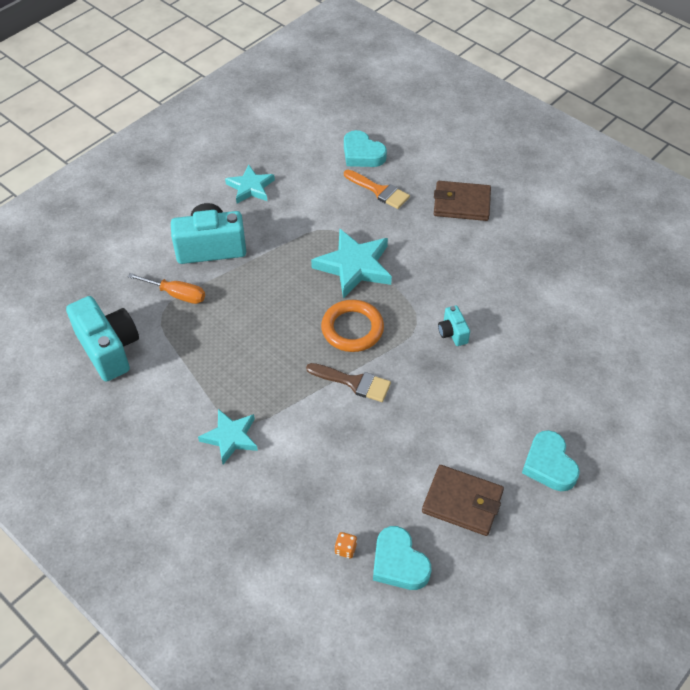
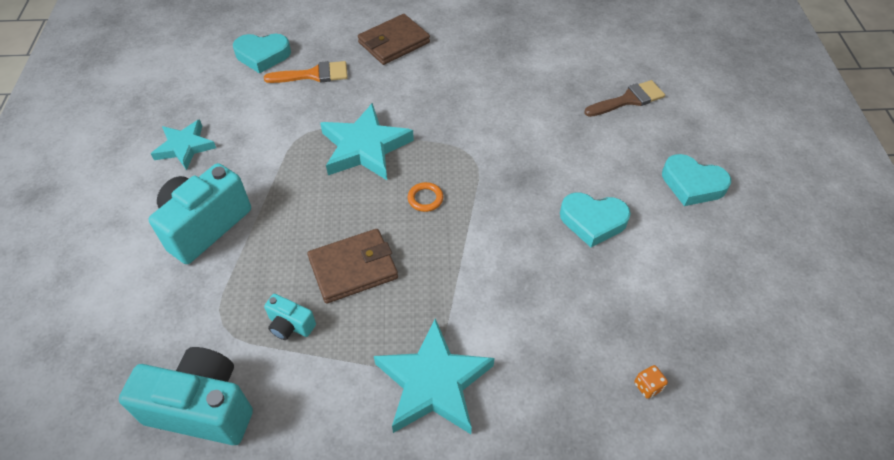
camera: 45 degrees left, 0 degrees up
orange screwdriver [128,273,205,304] -> none
turquoise star [198,409,258,464] -> turquoise star [374,318,495,434], size x1.55
brown brush [306,363,391,402] -> brown brush moved to [584,80,665,117]
orange ring [321,300,384,352] -> orange ring [408,182,443,212], size x0.49
turquoise heart [373,526,431,590] -> turquoise heart moved to [560,192,631,247]
brown wallet [422,465,504,536] -> brown wallet moved to [307,229,398,304]
turquoise camera [438,305,470,346] -> turquoise camera moved to [264,294,316,340]

